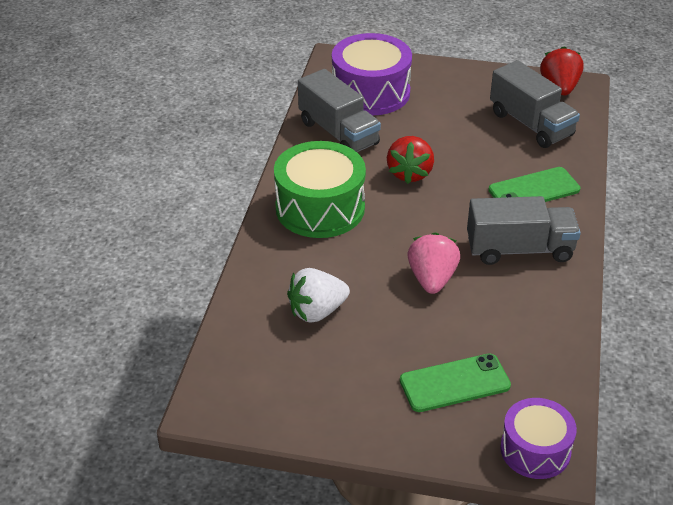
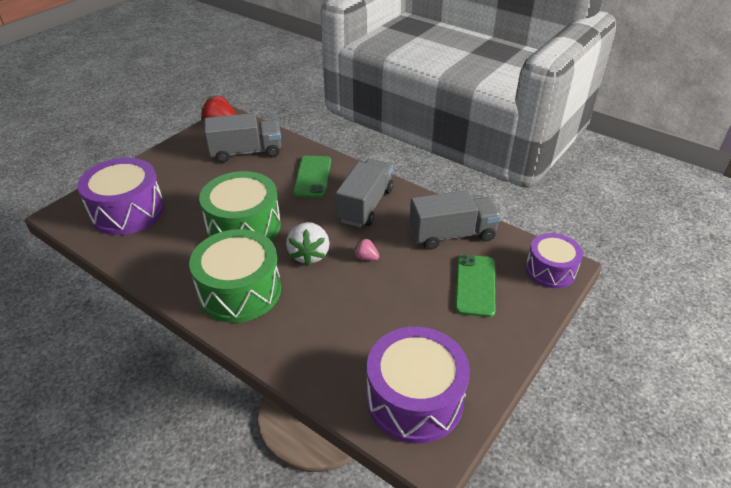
camera: 65 degrees left, 0 degrees up
white strawberry [287,268,350,323] -> white strawberry moved to [286,222,329,266]
grey truck [298,69,381,152] -> grey truck moved to [409,190,501,250]
red strawberry [387,136,434,184] -> green drum [199,171,281,241]
pink strawberry [407,232,460,294] -> pink strawberry [354,238,379,261], size x0.52
none -> purple drum [367,327,470,444]

